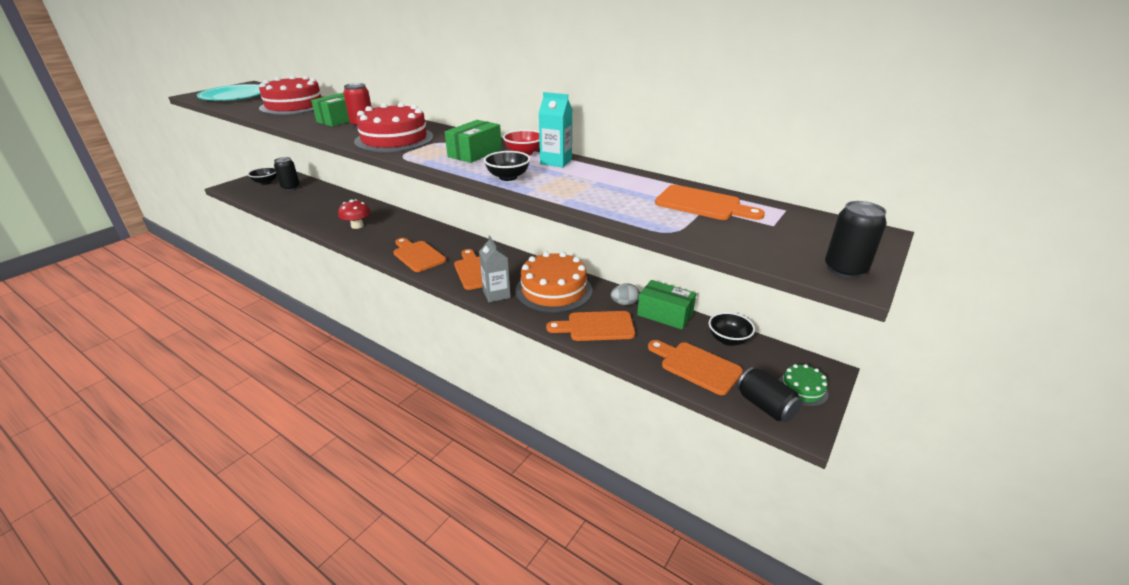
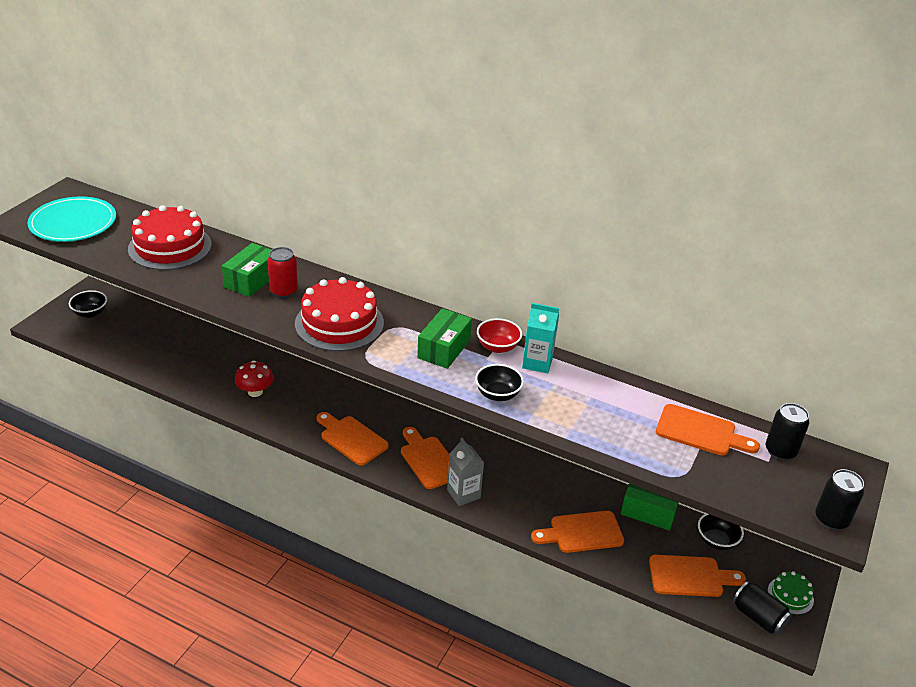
camera: 10 degrees left, 5 degrees up
black can [274,157,300,191] -> black can moved to [766,403,809,461]
orange cake [515,252,592,313] -> none
grey egg [611,283,639,305] -> none
orange cutting board [648,340,743,395] -> orange cutting board turned 150 degrees clockwise [649,555,746,597]

